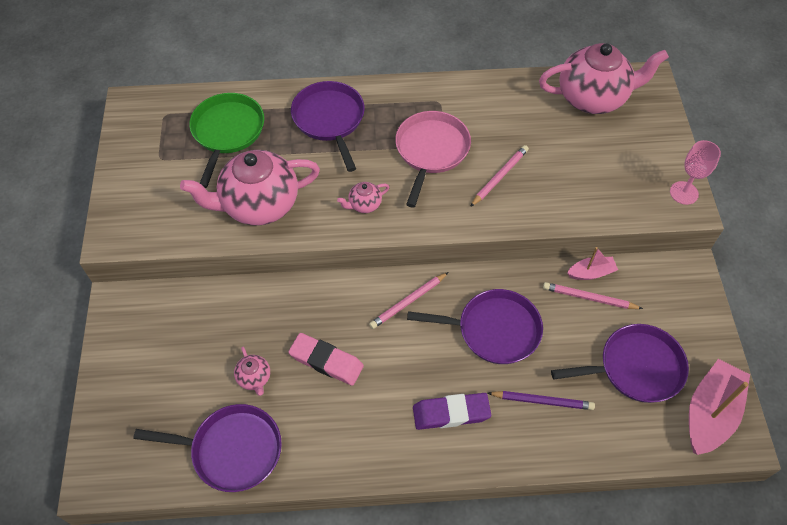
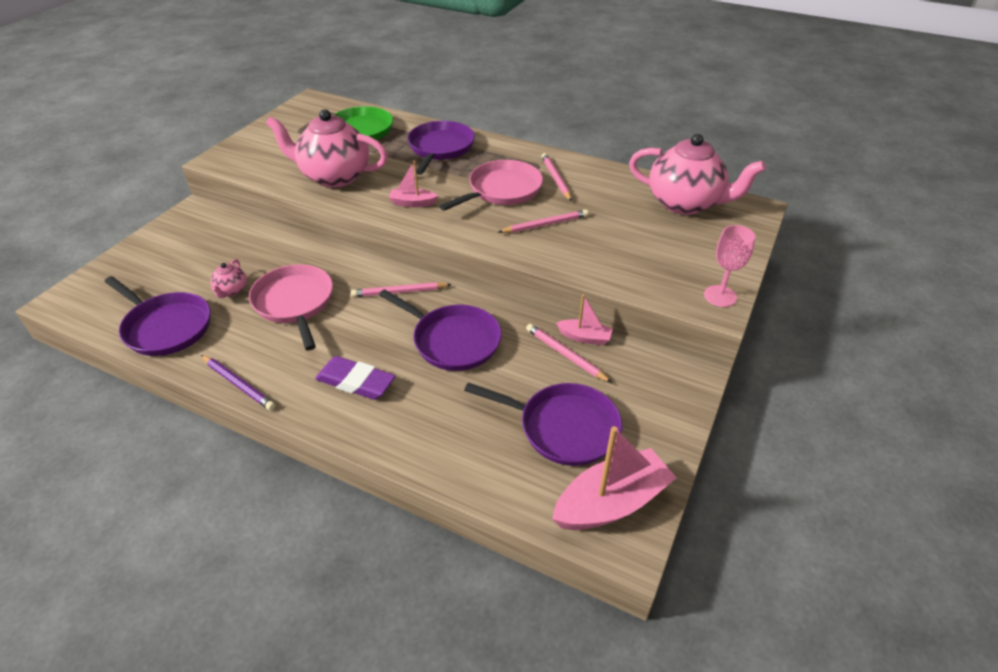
camera: 30 degrees right, 15 degrees down
pink eraser [288,333,364,386] -> pink pan [249,264,333,350]
pink teapot [337,182,389,213] -> pink boat [389,160,438,207]
purple pencil [488,391,595,410] -> purple pencil moved to [201,355,276,411]
none -> pink pencil [541,153,572,201]

